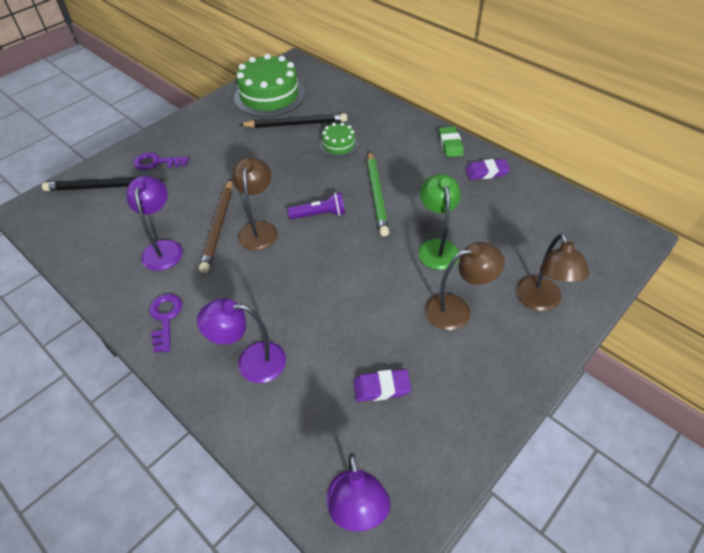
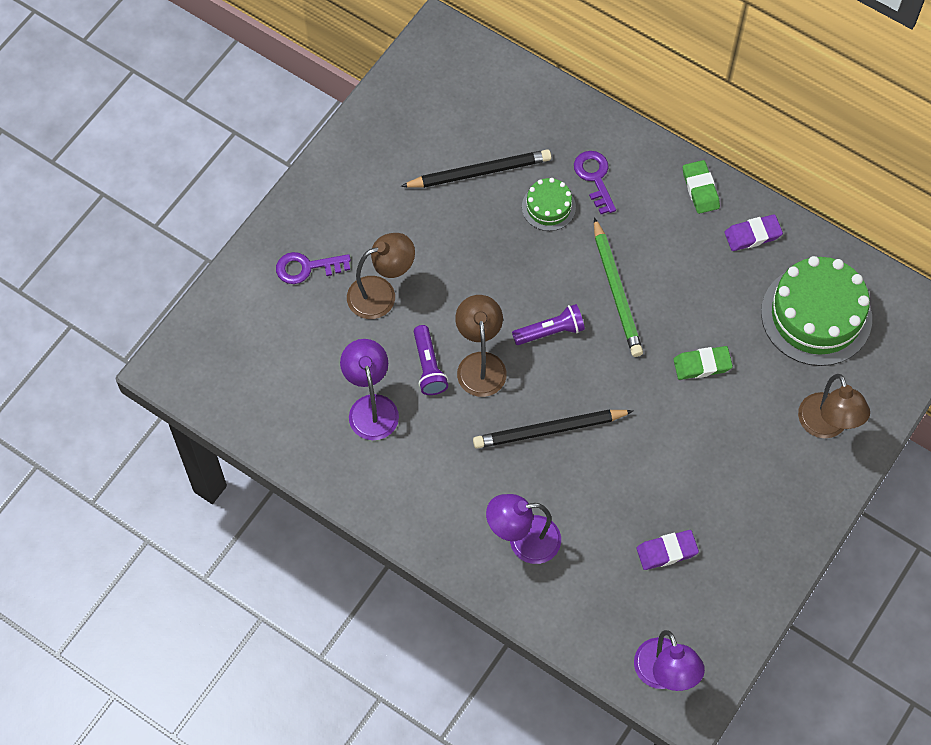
camera: 10 degrees left, 15 degrees up
black pencil [42,177,164,191] -> black pencil moved to [473,409,633,449]
purple key [149,294,182,353] -> purple key moved to [574,151,616,214]
brown pencil [199,179,232,273] -> purple flashlight [414,325,448,395]
green cake [234,54,305,117] -> green cake moved to [761,256,872,366]
green lamp [418,174,461,270] -> green eraser [673,346,733,380]
brown lamp [425,242,505,331] -> brown lamp moved to [347,233,415,319]

